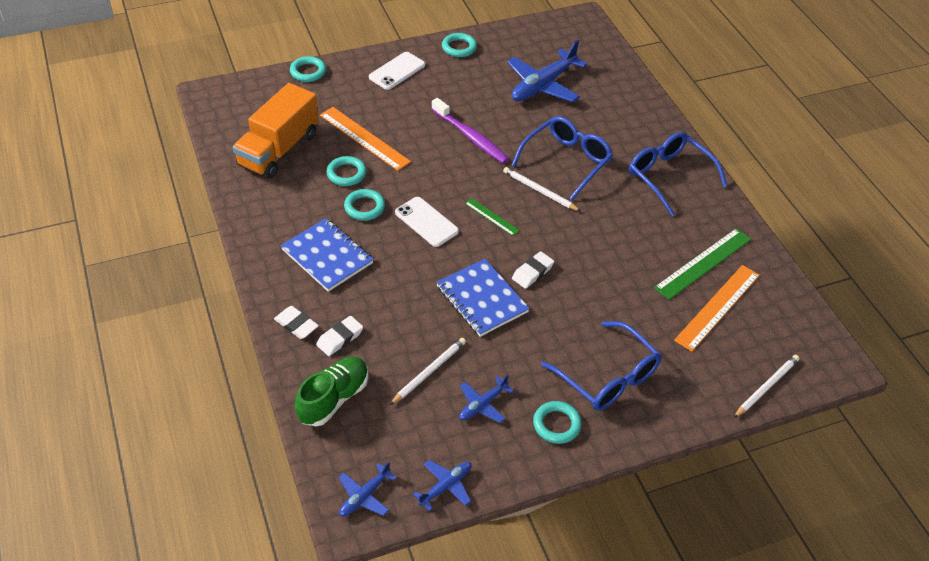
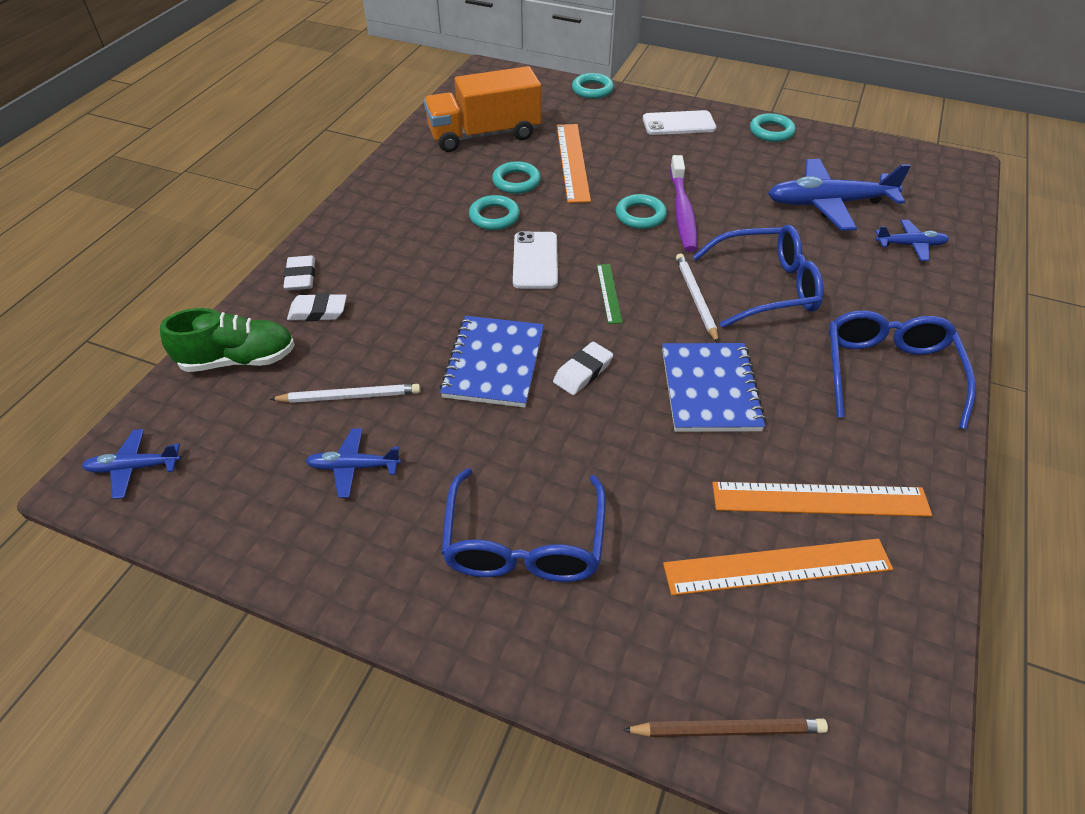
camera: 45 degrees right, 0 degrees up
blue notebook [281,218,374,292] -> blue notebook moved to [662,343,766,432]
blue plane [413,460,472,511] -> blue plane moved to [875,220,949,261]
white eraser [512,251,554,289] -> white eraser turned 45 degrees counterclockwise [553,342,613,395]
turquoise ring [533,401,582,444] -> turquoise ring moved to [616,194,667,229]
green ruler [654,228,751,300] -> orange ruler [712,482,932,517]
white pencil [734,355,799,418] -> brown pencil [623,718,828,737]

